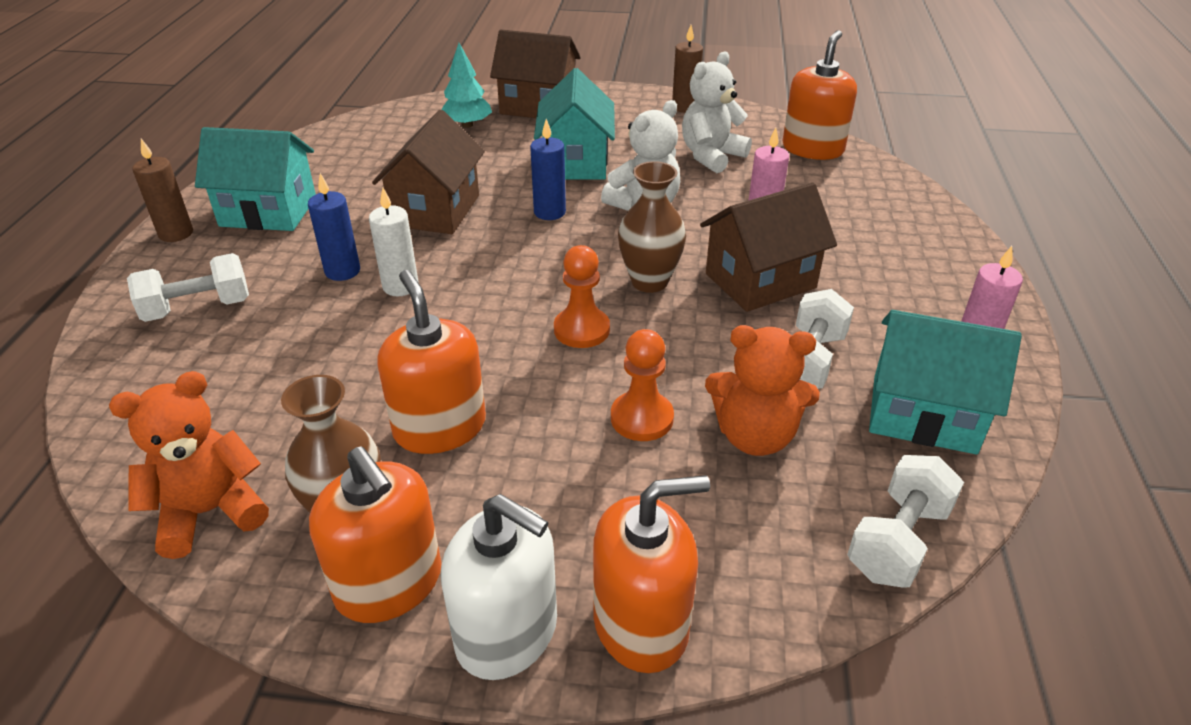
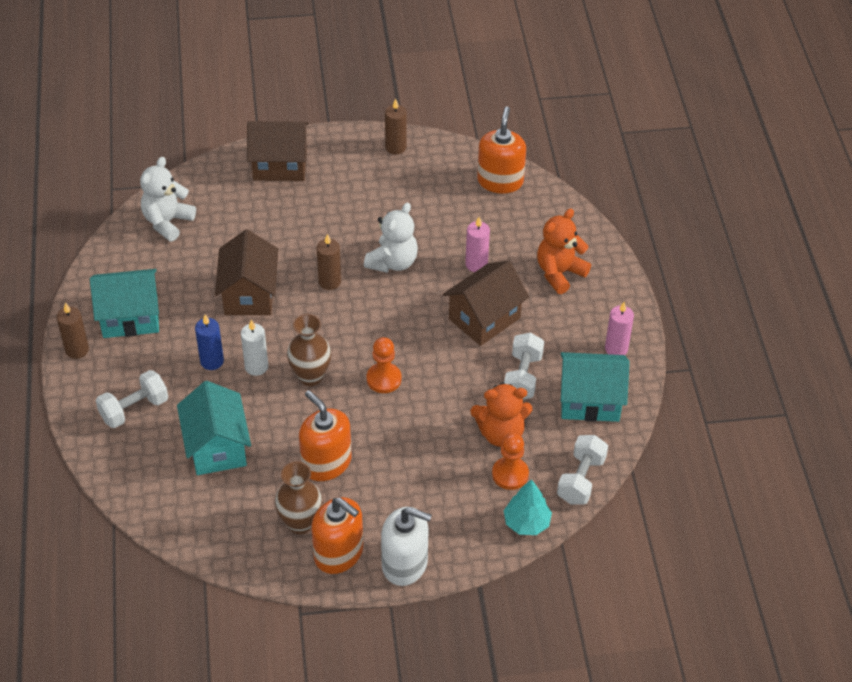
camera: 15 degrees left, 10 degrees up
orange teddy bear [109,371,269,559] -> orange teddy bear moved to [537,209,591,294]
turquoise tree [441,43,492,128] -> turquoise tree moved to [503,479,552,535]
blue candle [530,119,566,220] -> brown candle [316,234,341,290]
turquoise house [534,68,615,180] -> turquoise house moved to [177,381,251,475]
orange soap dispenser [593,475,710,673] -> none
orange pawn [611,329,674,441] -> orange pawn moved to [492,433,529,490]
brown vase [618,161,686,293] -> brown vase moved to [287,314,331,386]
white teddy bear [682,52,752,173] -> white teddy bear moved to [140,157,196,241]

